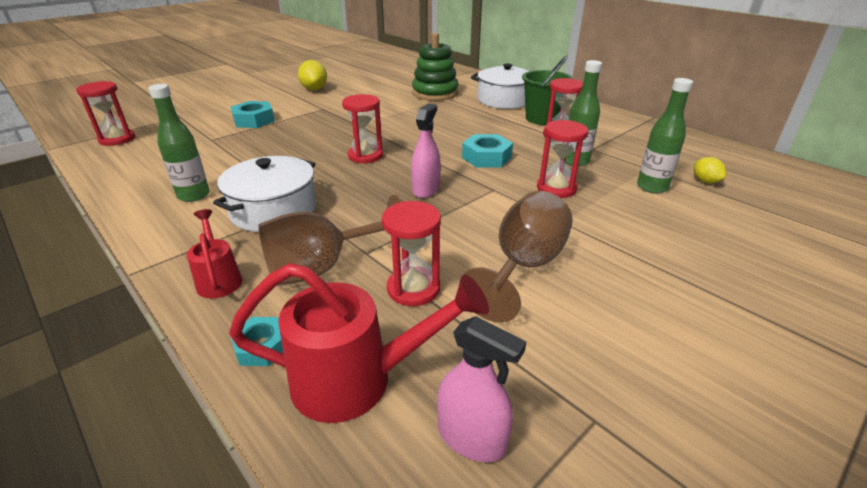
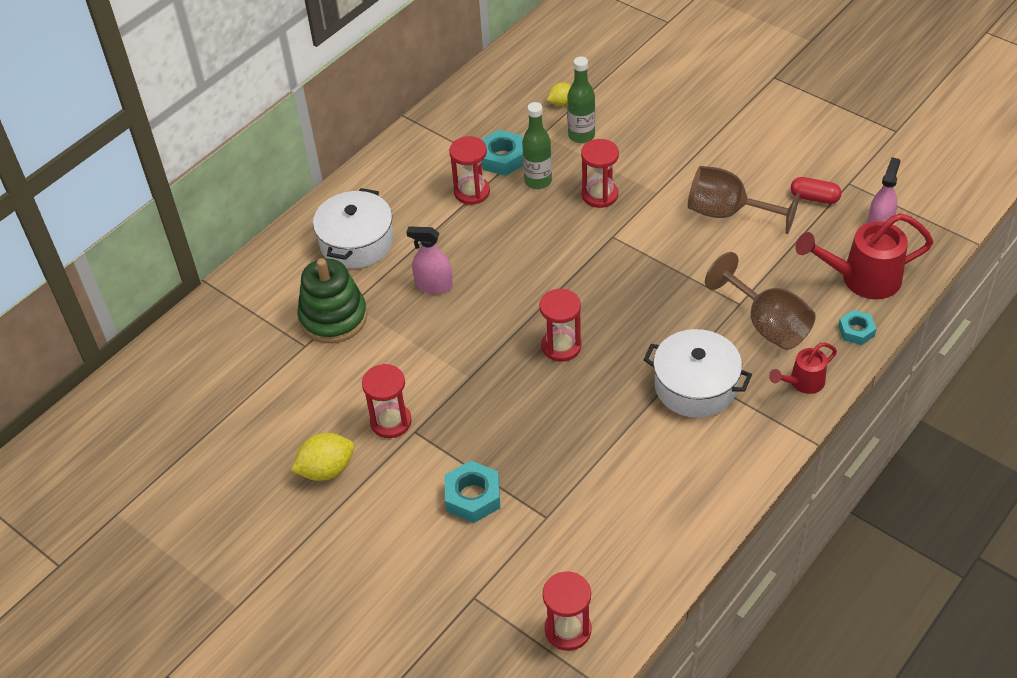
camera: 95 degrees left, 15 degrees up
green bottle [148,84,210,202] -> none
red watering can [229,263,489,423] -> red watering can turned 90 degrees counterclockwise [796,213,934,299]
red hourglass [382,201,441,306] -> red hourglass moved to [362,364,412,438]
pink spray bottle [411,103,441,198] -> pink spray bottle moved to [406,226,453,294]
turquoise nut [462,134,513,167] -> turquoise nut moved to [481,130,523,176]
green bucket [522,56,573,125] -> none
none -> red capsule [791,177,842,204]

